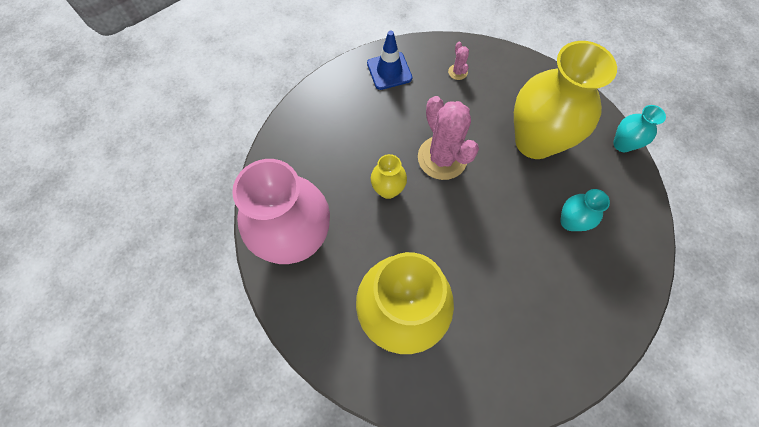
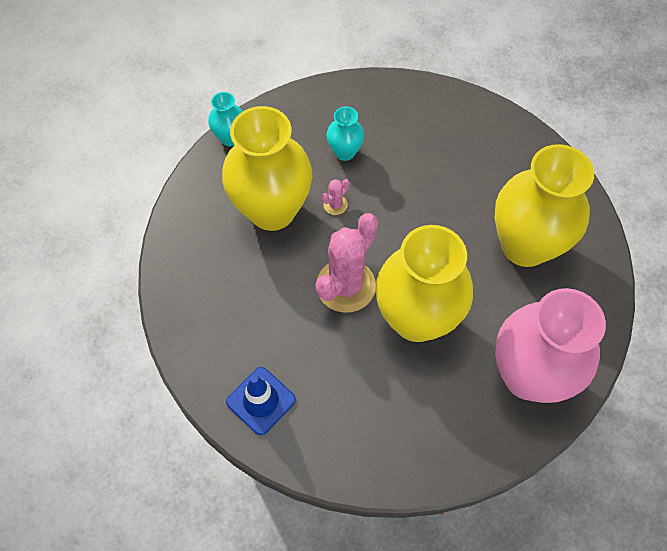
camera: 120 degrees left, 5 degrees down
yellow vase [371,154,407,199] -> yellow vase [375,225,473,342], size x2.19
pink cactus [448,41,469,80] -> pink cactus moved to [321,179,350,215]

